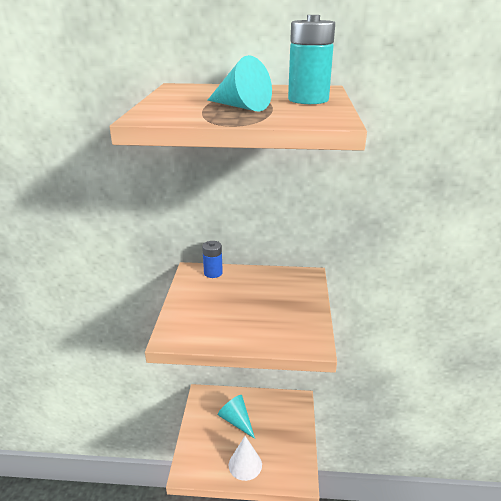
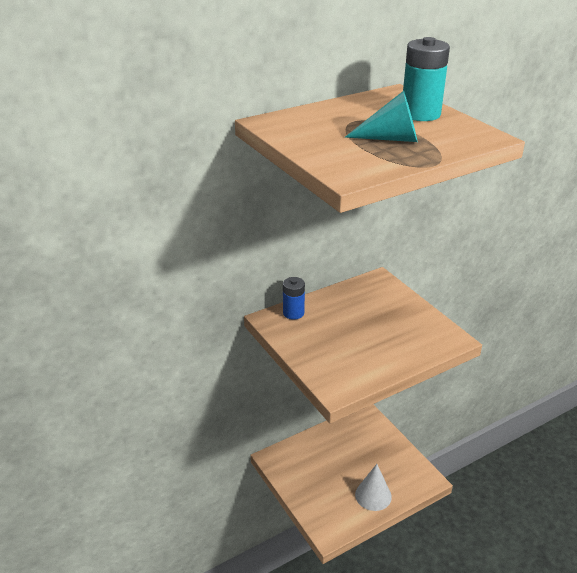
camera: 35 degrees left, 5 degrees up
turquoise cone [218,395,255,439] -> none

